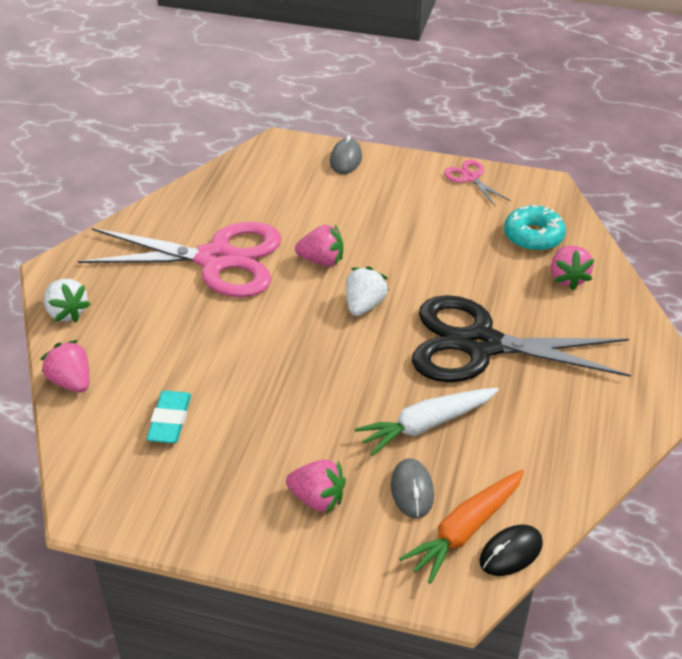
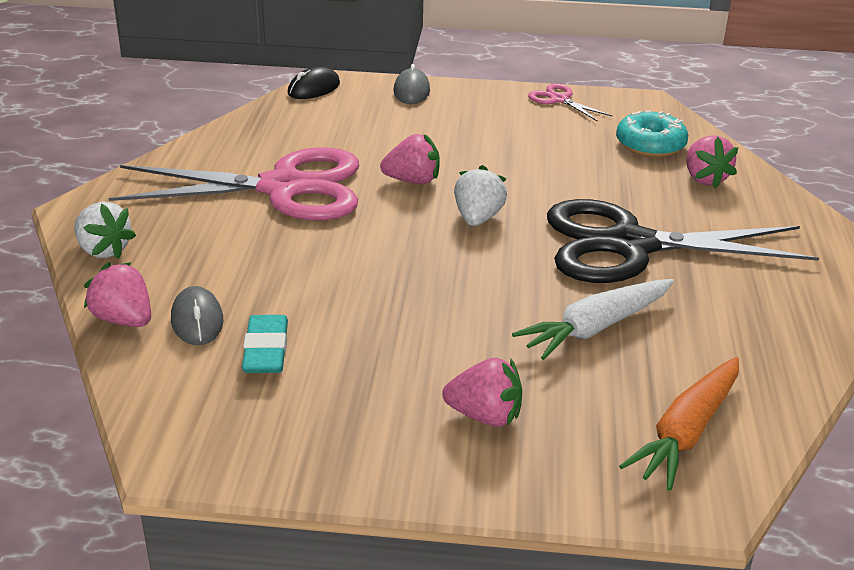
camera: 10 degrees left, 10 degrees down
grey mouse [391,458,434,518] -> grey mouse moved to [171,286,223,345]
black mouse [479,525,543,576] -> black mouse moved to [288,67,340,99]

